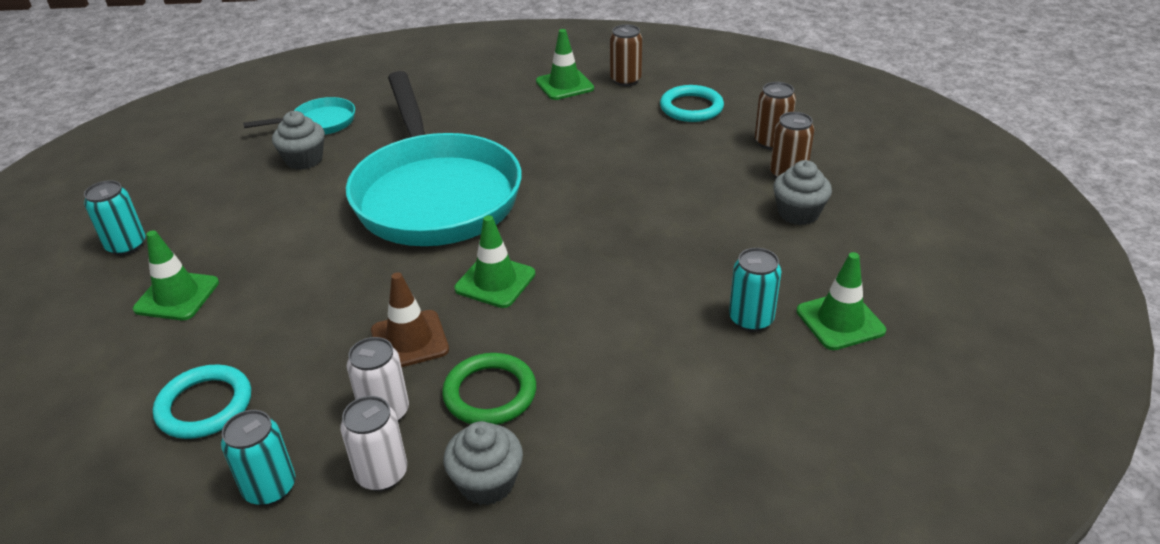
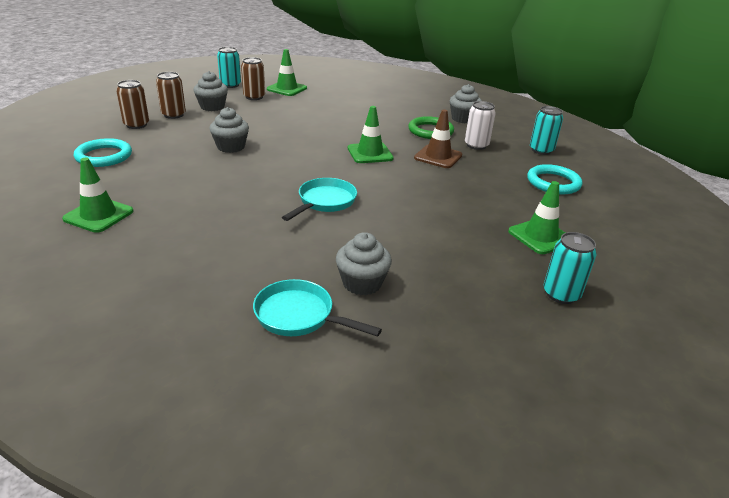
camera: 135 degrees left, 5 degrees down
white can [340,396,407,491] -> none
turquoise pan [346,71,522,246] -> turquoise pan [282,178,357,221], size x0.42
brown can [610,24,642,86] -> brown can moved to [241,57,265,100]
turquoise can [729,248,781,332] -> turquoise can moved to [217,47,241,88]
none -> grey cupcake [209,107,249,153]

